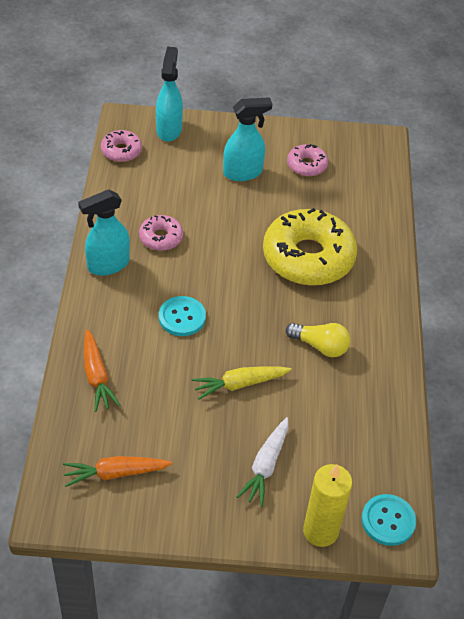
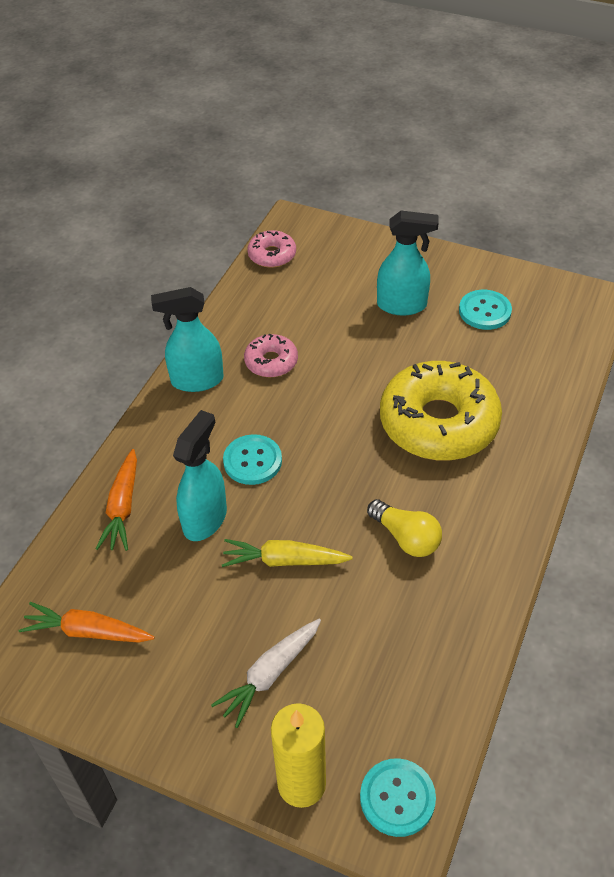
camera: 25 degrees right, 0 degrees up
turquoise spray bottle [156,46,183,142] -> turquoise spray bottle moved to [173,410,227,541]
pink donut [287,144,328,177] -> turquoise button [459,290,512,330]

